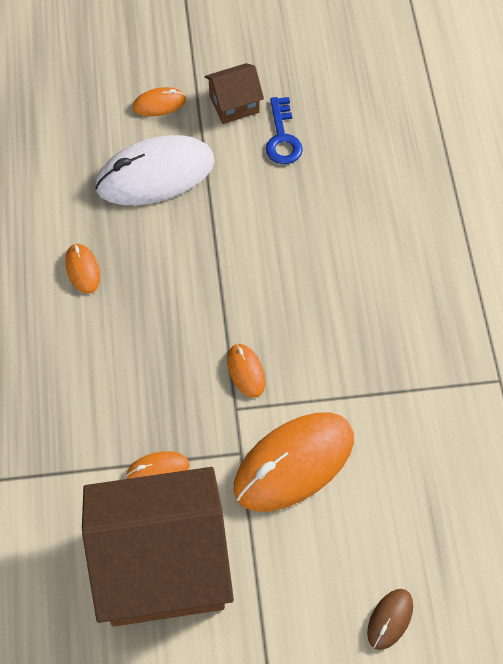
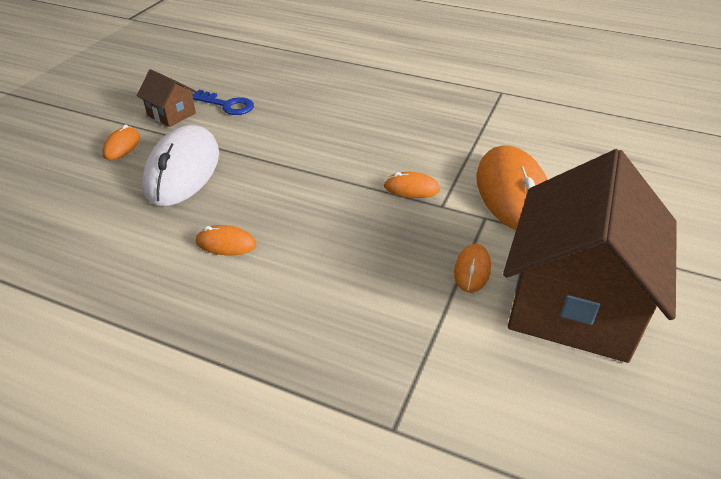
camera: 60 degrees left, 20 degrees down
brown house [204,63,264,124] -> brown house turned 60 degrees counterclockwise [137,69,197,127]
brown mouse [367,589,413,650] -> none

